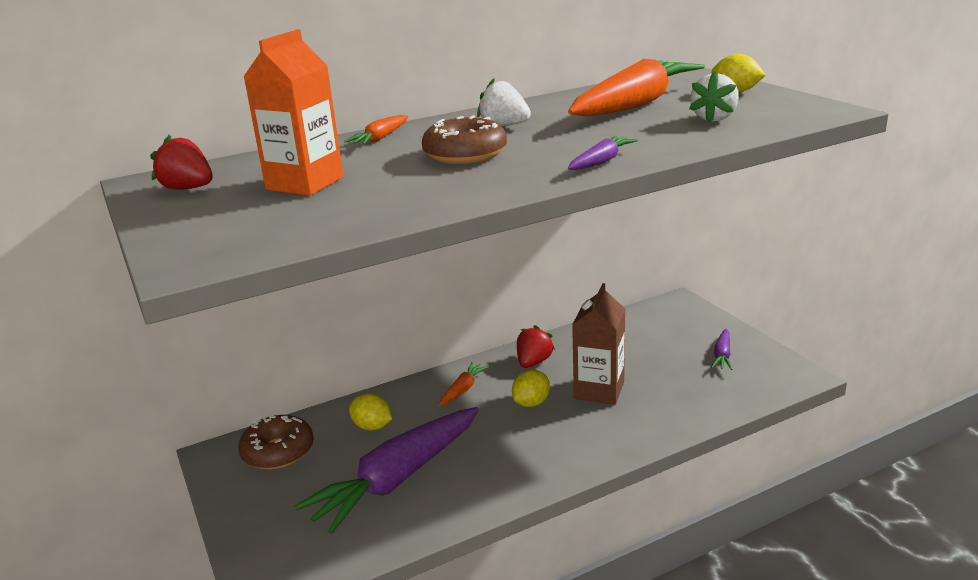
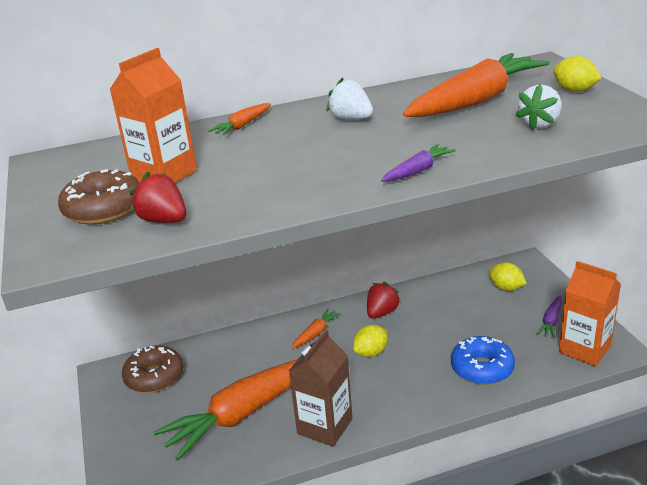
camera: 10 degrees right, 5 degrees up
red strawberry [150,135,213,190] -> red strawberry moved to [130,172,186,223]
purple carrot [294,407,479,534] -> orange carrot [154,359,298,460]
yellow lemon [349,393,392,431] -> yellow lemon moved to [489,262,527,291]
brown donut [422,115,507,164] -> brown donut moved to [58,169,139,224]
brown carton [572,283,625,405] -> brown carton moved to [289,330,353,447]
none -> blue donut [451,336,515,385]
none -> orange carton [559,261,621,367]

